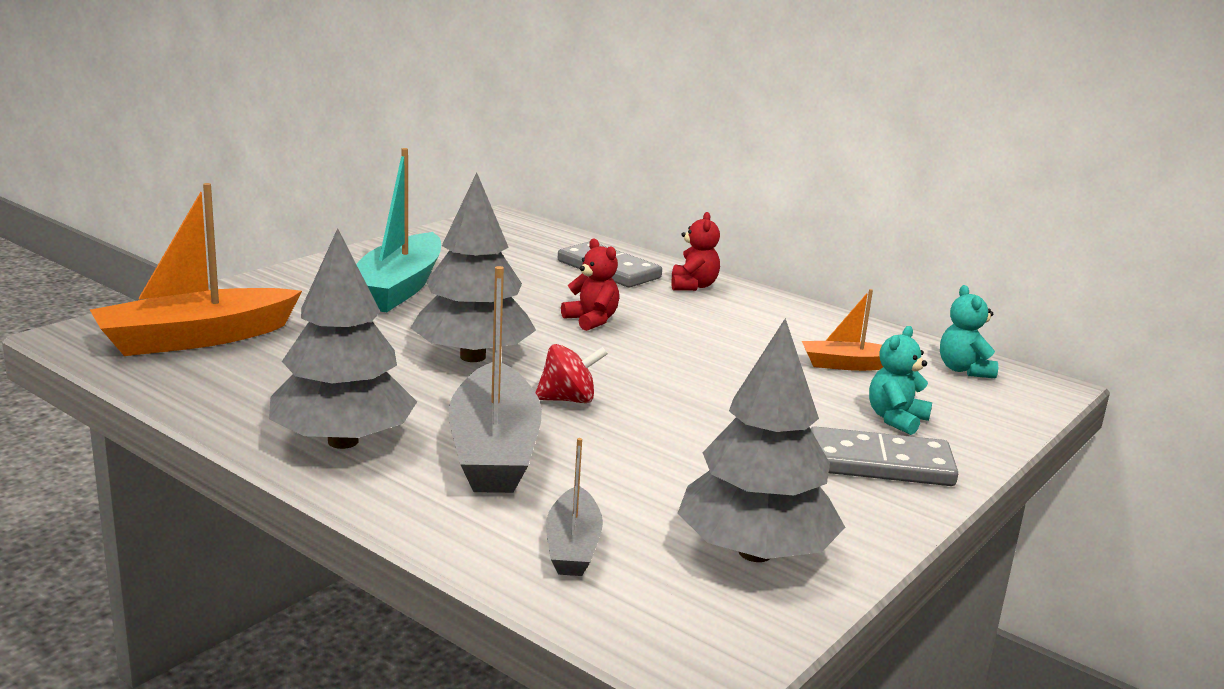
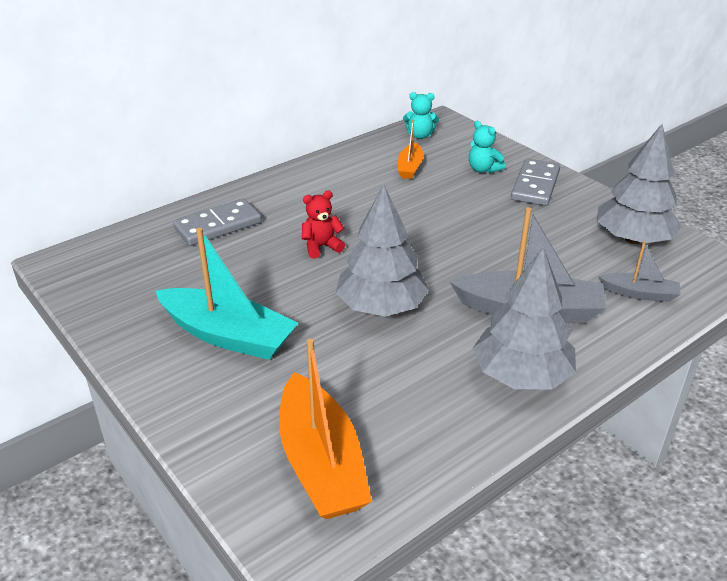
camera: 75 degrees left, 15 degrees up
red spinning top [535,344,608,403] -> none
red teddy bear [671,212,720,291] -> none

